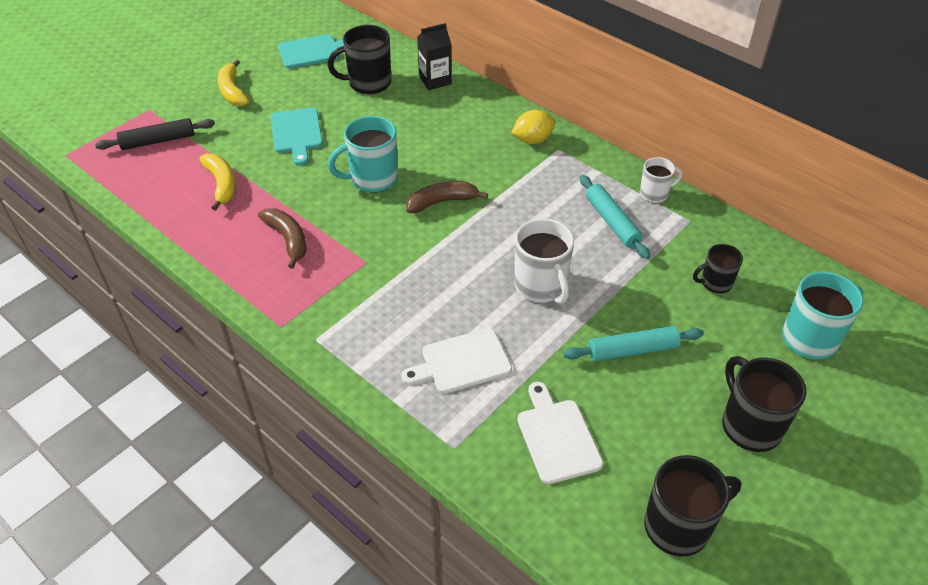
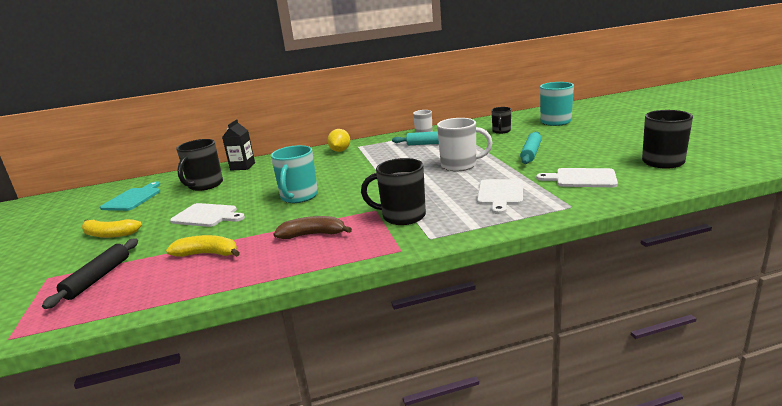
camera: 55 degrees left, 25 degrees down
turquoise cutting board [271,108,323,165] -> white cutting board [170,203,245,227]
brown banana [406,181,488,213] -> none
black mug [722,356,806,452] -> black mug moved to [361,158,426,225]

